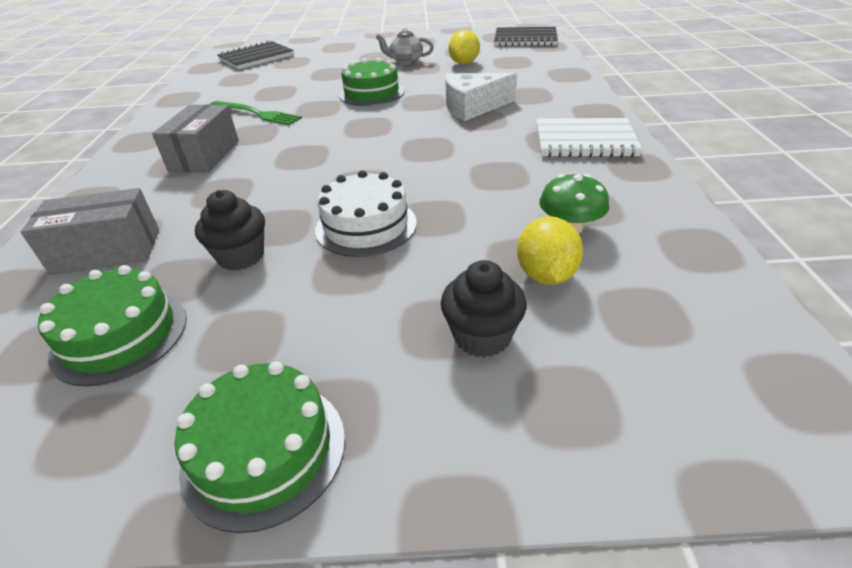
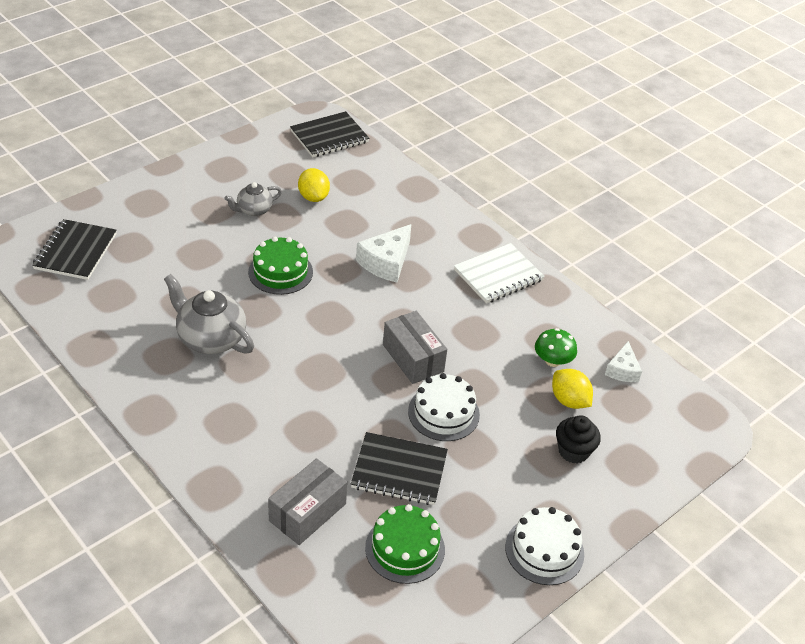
camera: 45 degrees left, 5 degrees up
grey box [152,104,239,173] -> grey box moved to [383,311,447,384]
green cake [175,361,345,533] -> white cake [505,507,584,585]
black cupcake [195,190,265,270] -> black notebook [351,432,448,505]
green fork [210,101,302,125] -> grey teapot [164,274,254,354]
none -> white cheese [605,341,642,382]

